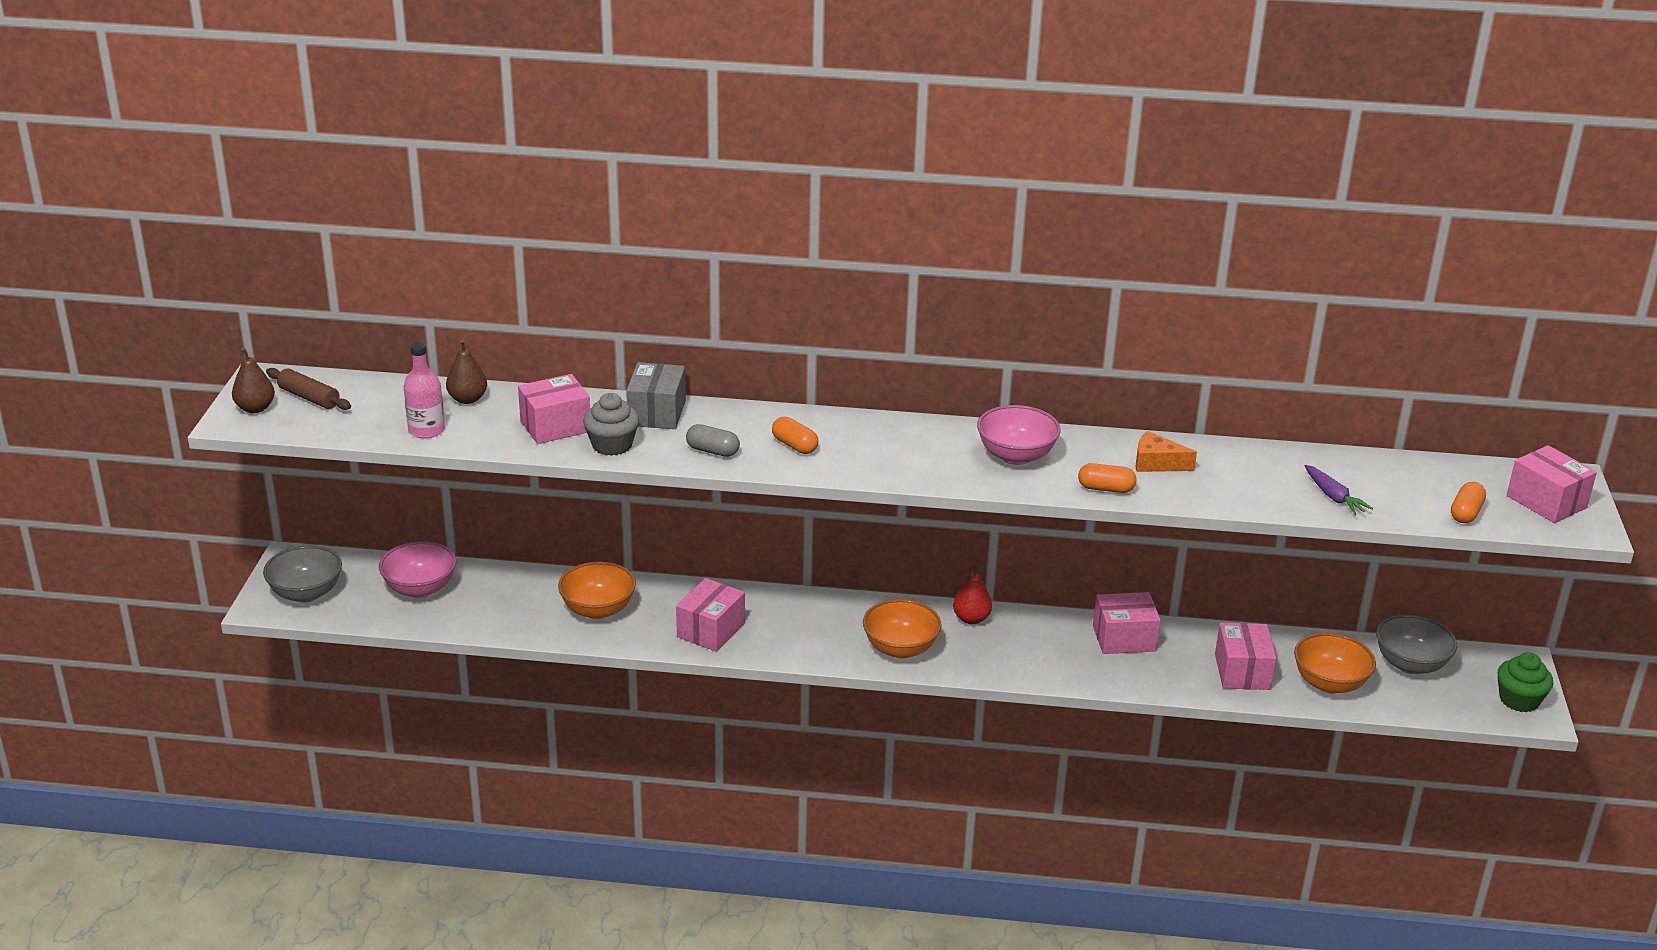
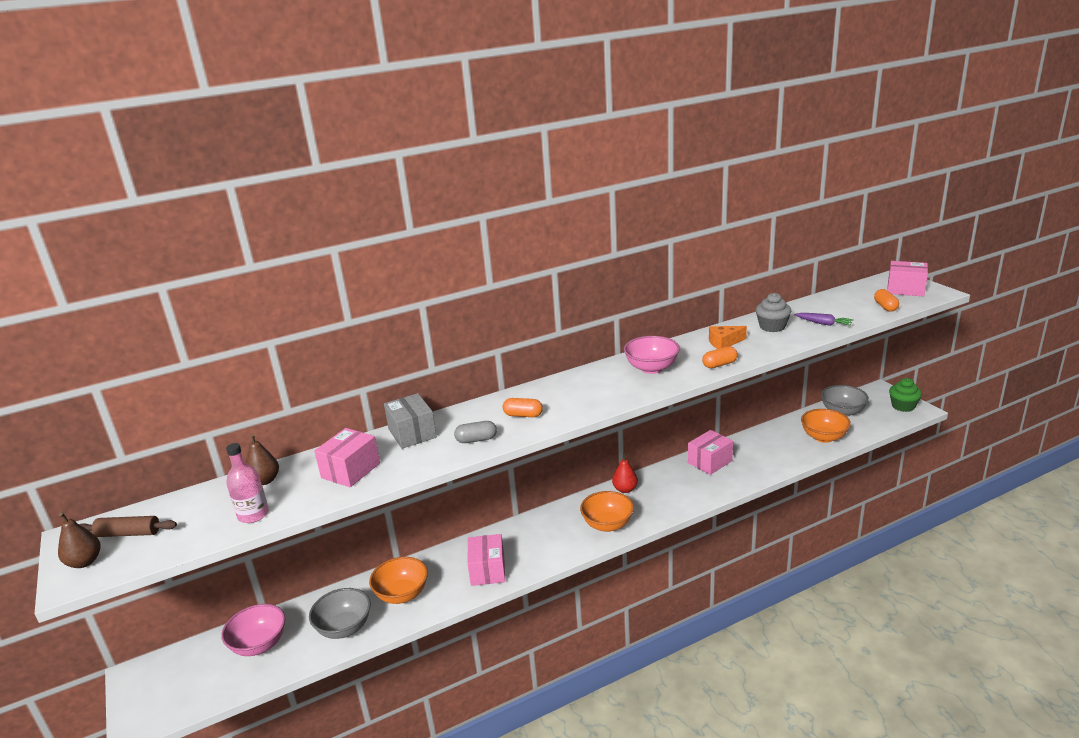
camera: 30 degrees left, 5 degrees down
grey bowl [263,545,342,603] -> grey bowl moved to [309,588,371,639]
grey cupcake [583,393,639,456] -> grey cupcake moved to [756,293,792,332]
pink box [1215,623,1277,690] -> none

